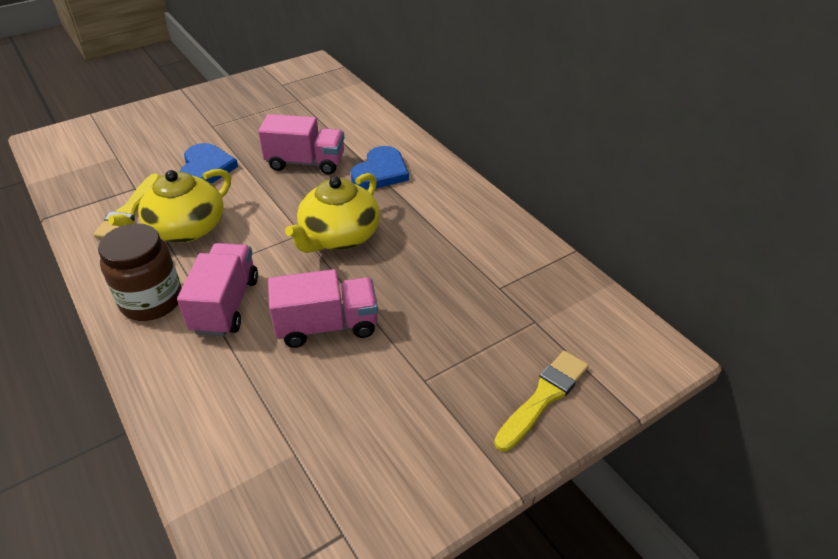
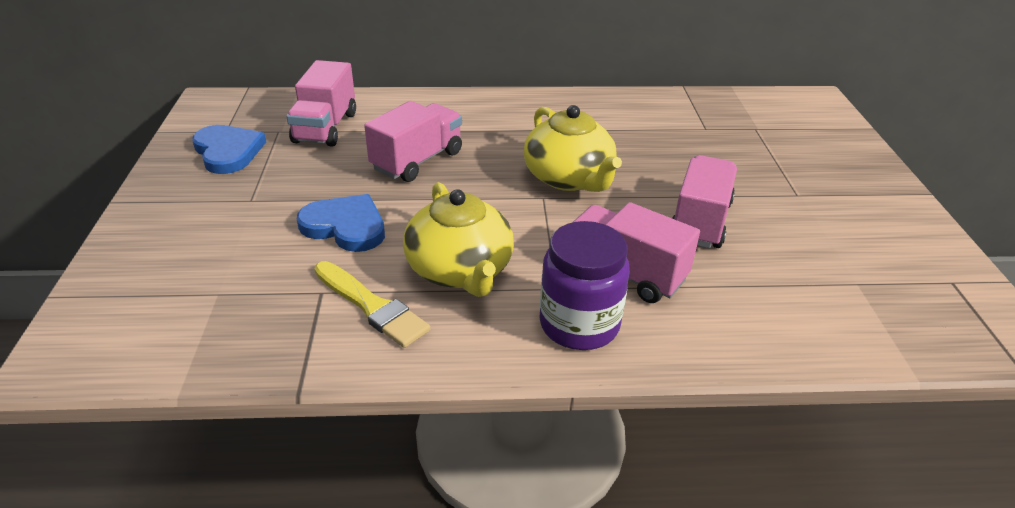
camera: 60 degrees left, 5 degrees down
brown jar [98,223,182,321] -> purple jar [540,221,630,350]
blue heart [351,146,409,190] -> blue heart moved to [192,125,266,174]
yellow brush [494,351,589,452] -> none
none -> pink truck [286,60,356,147]

